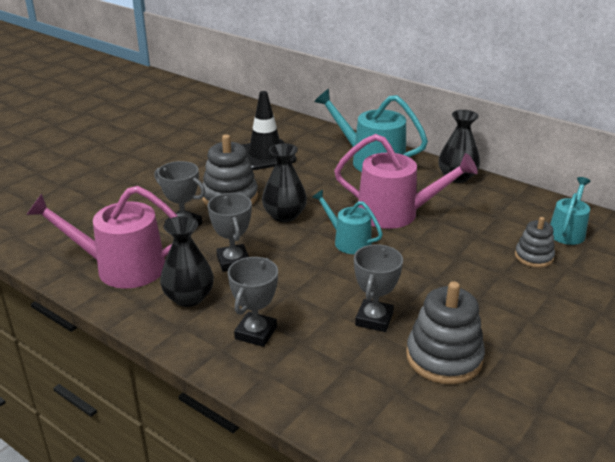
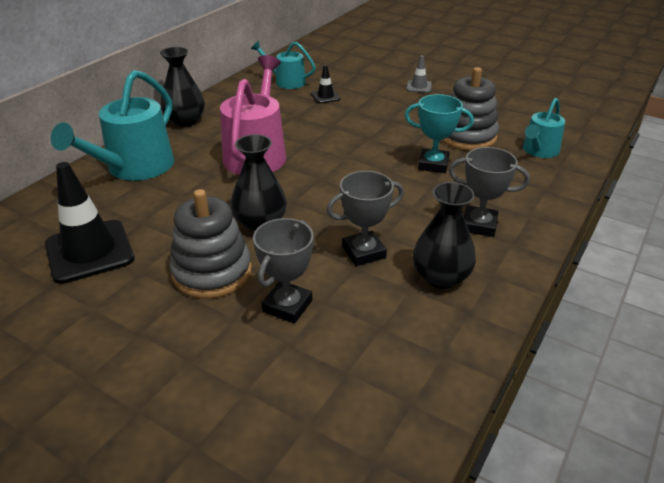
camera: 95 degrees left, 5 degrees up
pink watering can [26,186,178,289] -> none
turquoise watering can [312,190,383,254] -> turquoise watering can moved to [523,98,565,158]
grey trophy [354,244,403,332] -> turquoise trophy [405,94,474,173]
grey stacking toy [515,217,555,268] -> black traffic cone [311,65,341,103]
none -> grey traffic cone [406,56,432,93]

